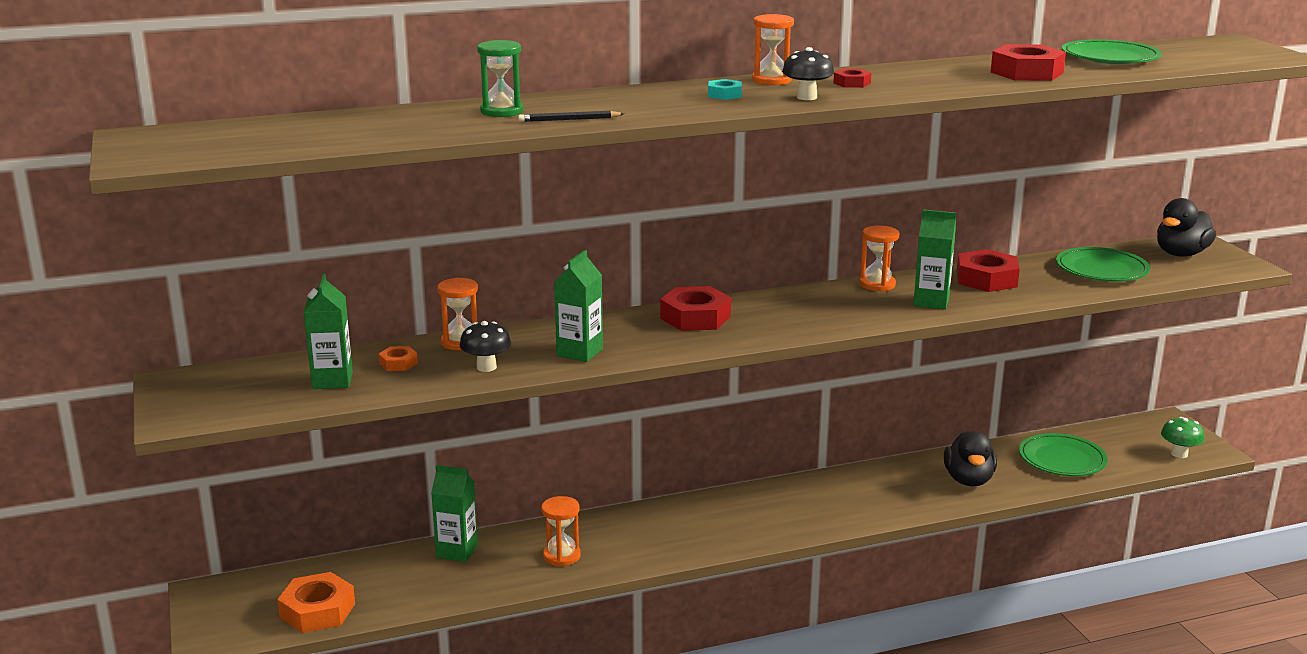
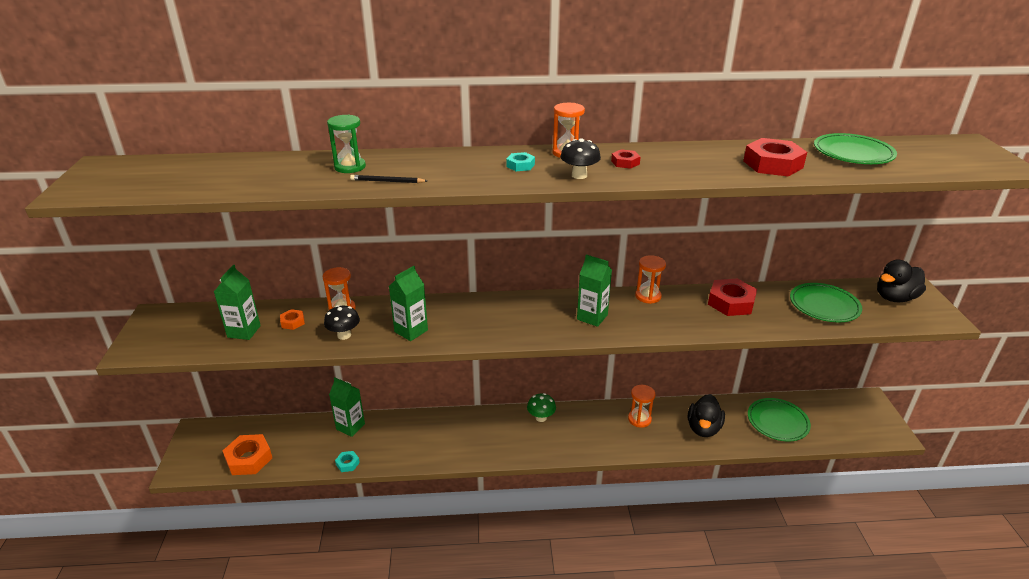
camera: 15 degrees right, 10 degrees up
orange hourglass [541,496,581,567] -> orange hourglass moved to [628,385,655,428]
red nut [660,286,731,331] -> none
green carton [913,210,956,310] -> green carton moved to [577,254,612,327]
green mushroom [1161,417,1205,458] -> green mushroom moved to [527,393,556,422]
none -> turquoise nut [335,451,360,472]

